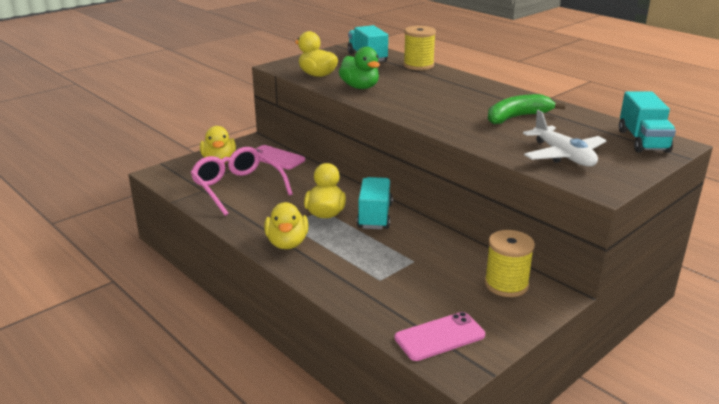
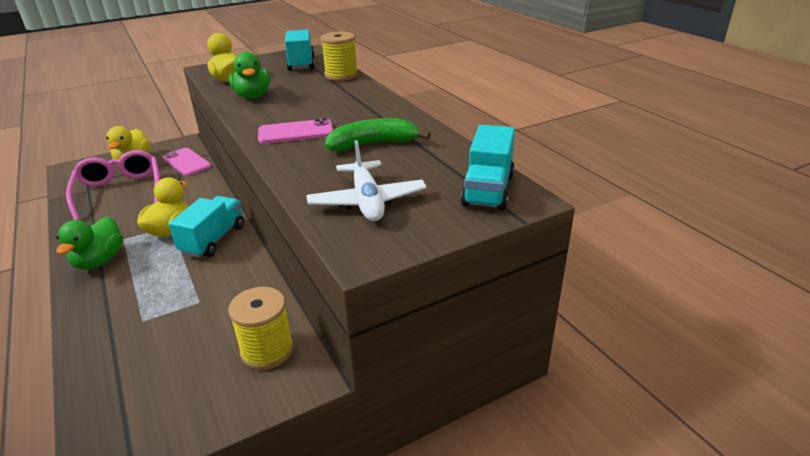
camera: 15 degrees right, 5 degrees up
yellow duck [264,202,308,249] -> green duck [56,217,123,270]
pink phone [395,312,485,361] -> pink phone moved to [258,118,333,144]

